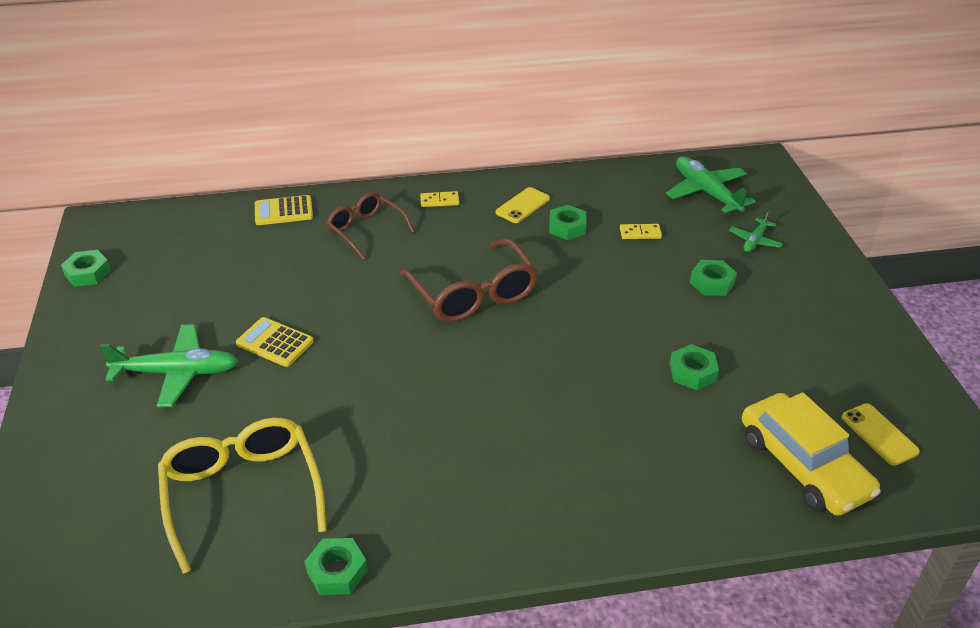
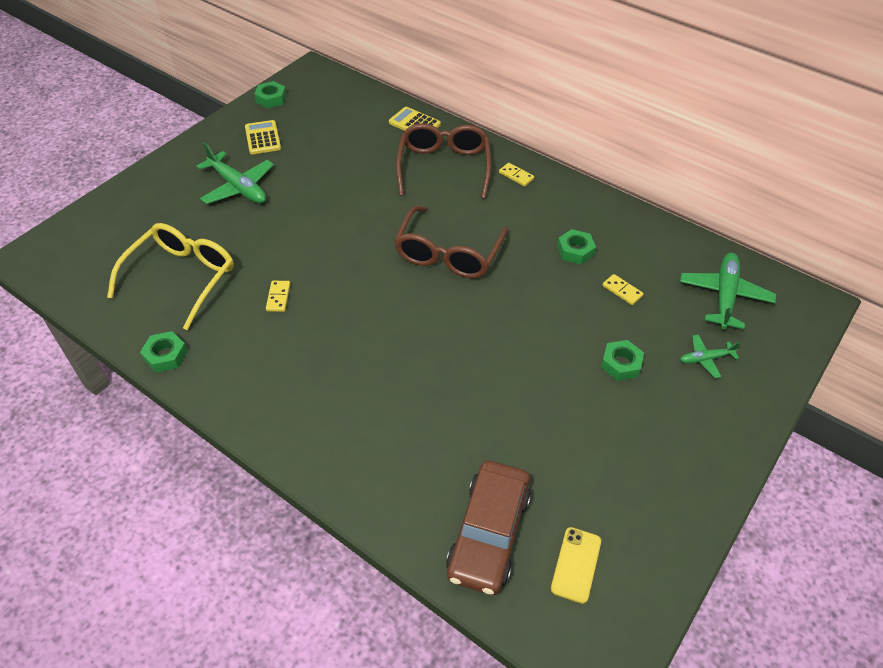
camera: 45 degrees right, 10 degrees up
yellow calculator [236,317,314,367] -> yellow calculator moved to [245,120,281,154]
brown glasses [327,192,415,260] -> brown glasses [396,123,491,199], size x1.55
yellow phone [496,187,550,223] -> none
green nut [670,344,719,390] -> none
yellow car [742,392,881,516] -> brown car [446,460,531,595]
none -> yellow domino [266,281,290,312]

